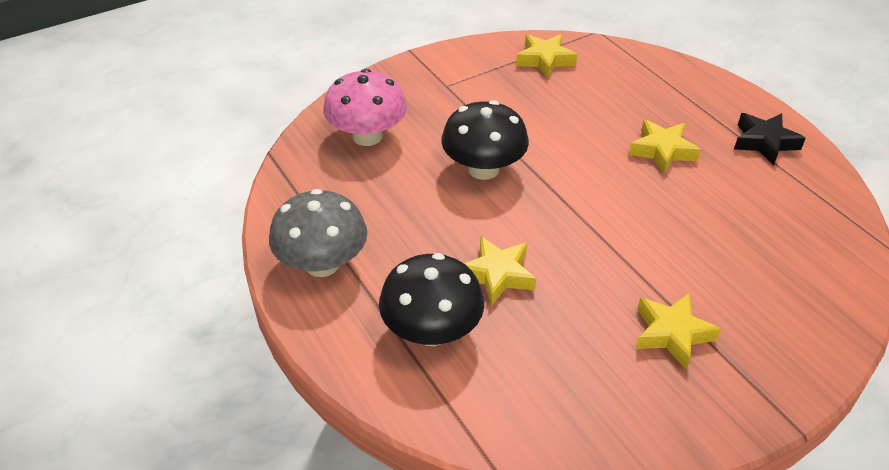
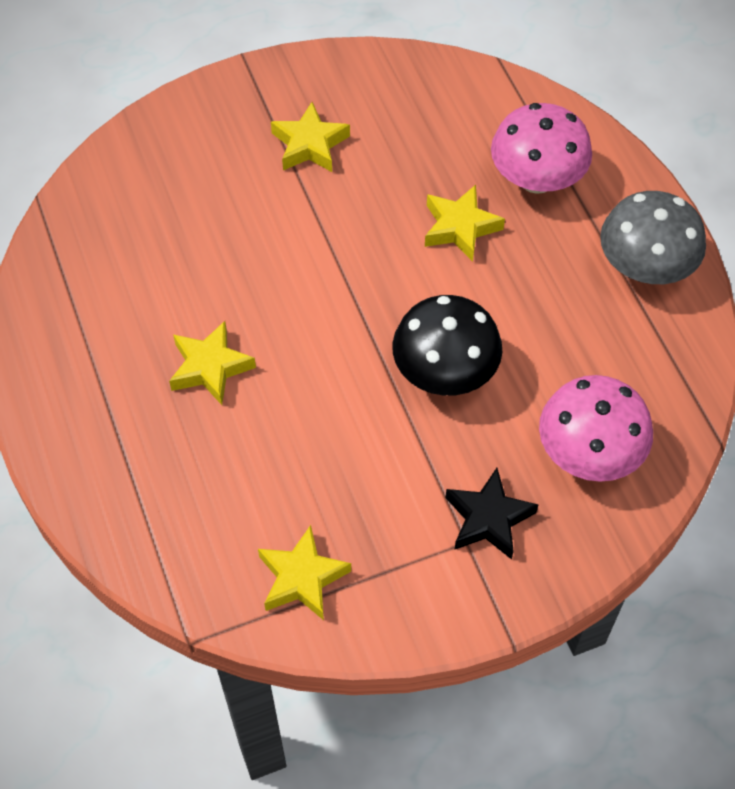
camera: 170 degrees left, 15 degrees up
black mushroom [379,253,484,346] -> pink mushroom [491,103,592,194]
black star [734,113,806,165] -> black star moved to [446,468,539,560]

